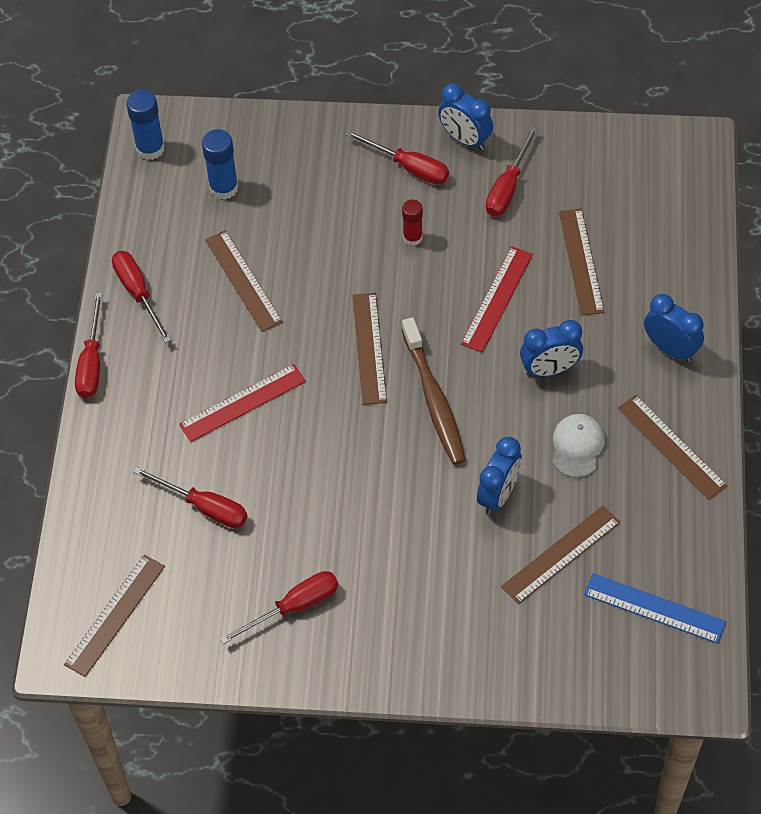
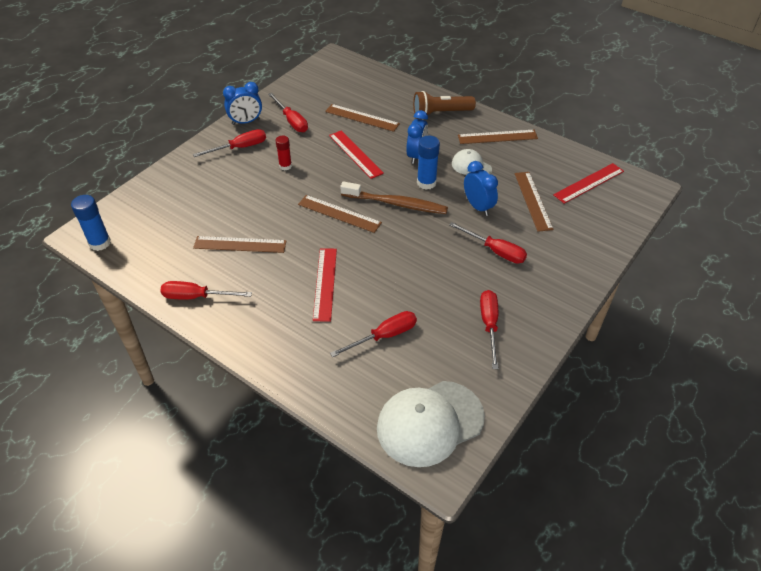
camera: 60 degrees left, 10 degrees down
brown ruler [64,555,165,677] -> white cap [377,381,485,467]
red screwdriver [75,293,103,398] -> red screwdriver moved to [449,222,527,263]
blue glue stick [202,129,238,200] -> blue glue stick moved to [417,136,440,190]
blue ruler [584,573,726,644] -> red ruler [553,163,624,204]
blue clock [644,294,704,362] -> brown flashlight [413,91,476,115]

